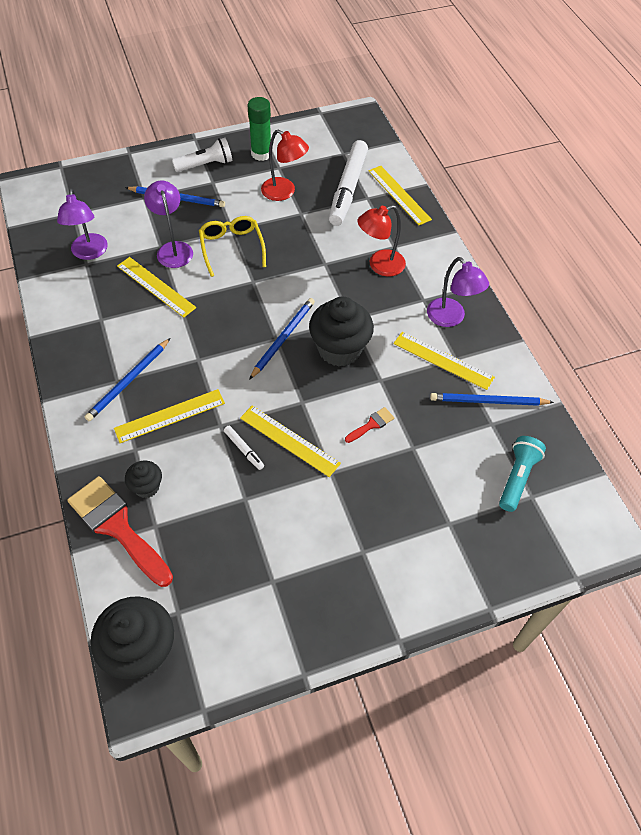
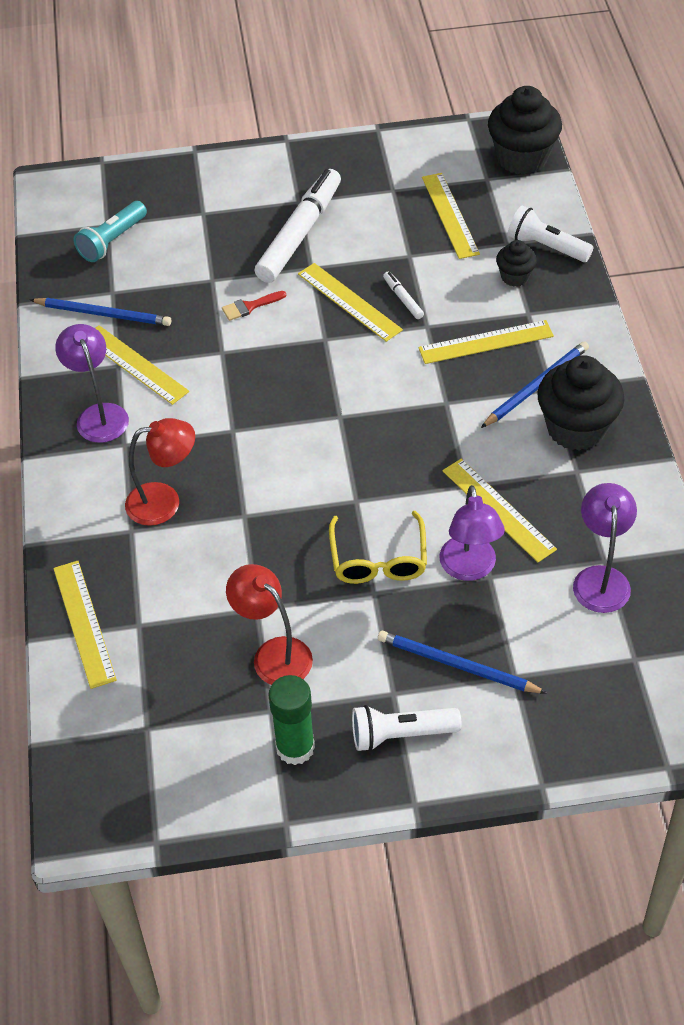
camera: 165 degrees left, 5 degrees down
red brush [67,476,173,587] -> white flashlight [508,205,594,262]
blue pencil [249,298,315,380] -> none
black cupcake [309,297,374,367] -> black cupcake moved to [537,356,624,451]
white marker [329,140,368,226] -> white marker moved to [254,169,341,283]
none -> yellow ruler [422,173,480,259]

